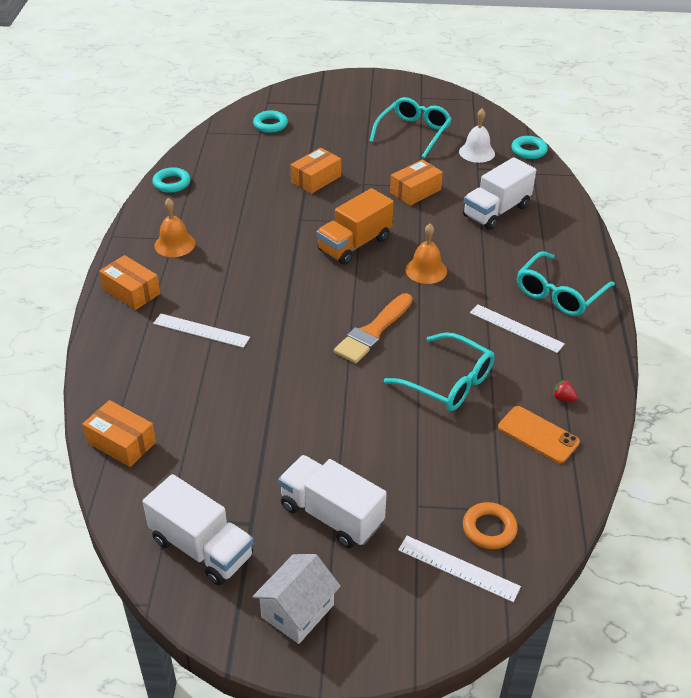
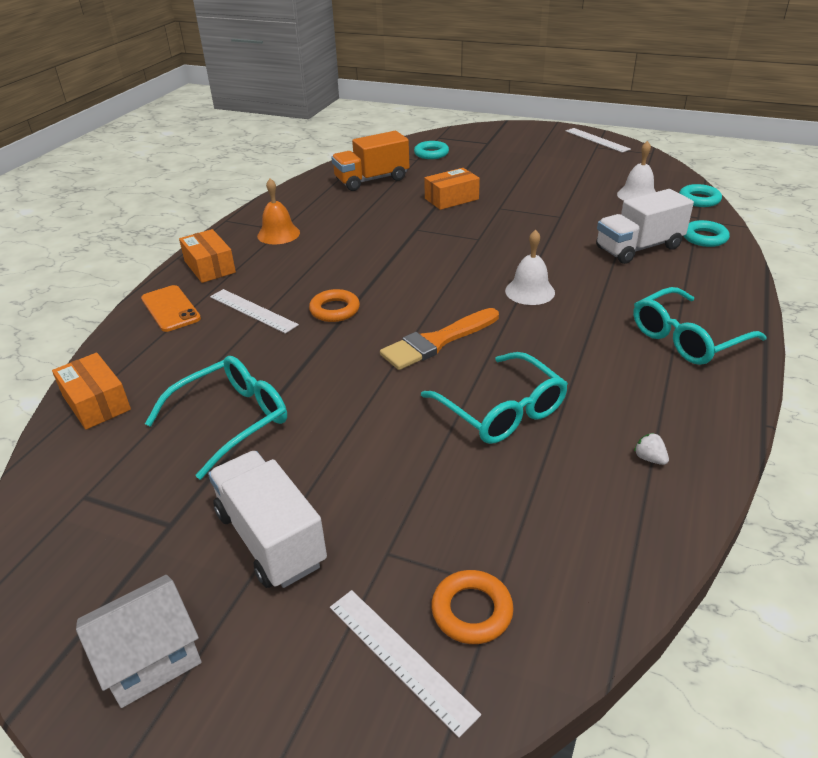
camera: 20 degrees right, 5 degrees down
white truck [143,474,253,586] -> none
turquoise ring [152,167,190,193] -> turquoise ring moved to [684,220,730,247]
orange truck [316,188,394,265] -> orange truck moved to [331,131,409,191]
turquoise glasses [370,97,452,158] -> turquoise glasses moved to [145,356,287,480]
orange box [390,159,443,206] -> none
orange bell [405,224,447,284] -> white bell [505,230,555,305]
white ruler [470,304,565,353] -> white ruler moved to [566,128,631,153]
orange phone [498,406,580,463] -> orange phone moved to [141,285,201,332]
red strawberry [553,380,578,402] -> white strawberry [634,433,669,465]
none -> orange ring [309,289,360,322]

